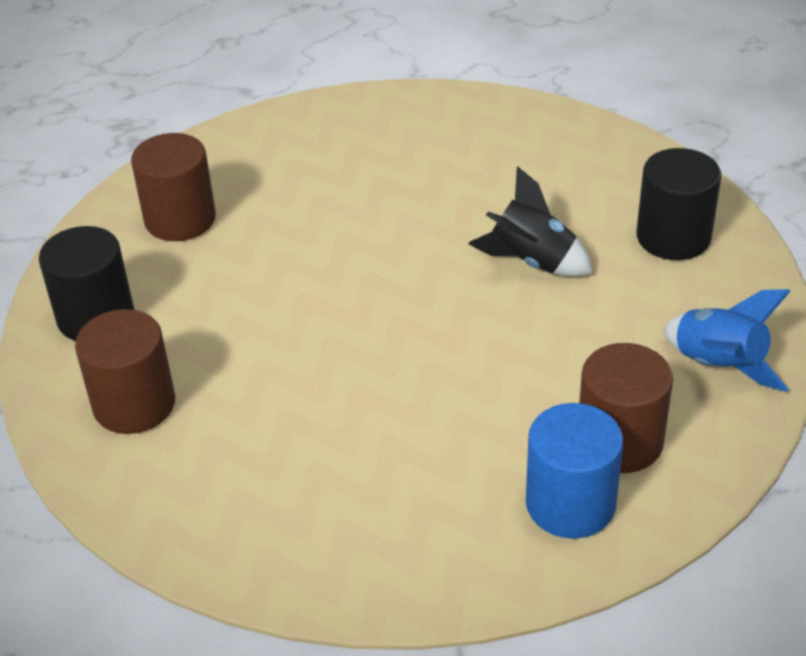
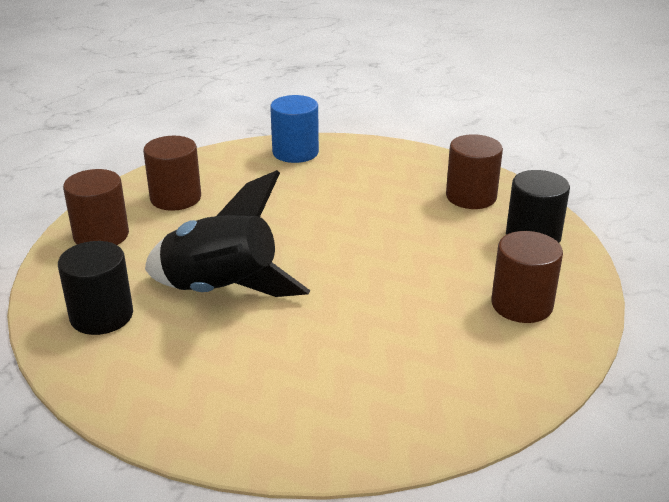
camera: 170 degrees right, 10 degrees down
black rocket [468,167,592,277] -> black rocket [145,170,310,297], size x1.69
blue cylinder [526,403,623,539] -> blue cylinder moved to [270,95,319,163]
blue rocket [664,289,791,392] -> brown cylinder [63,169,129,245]

